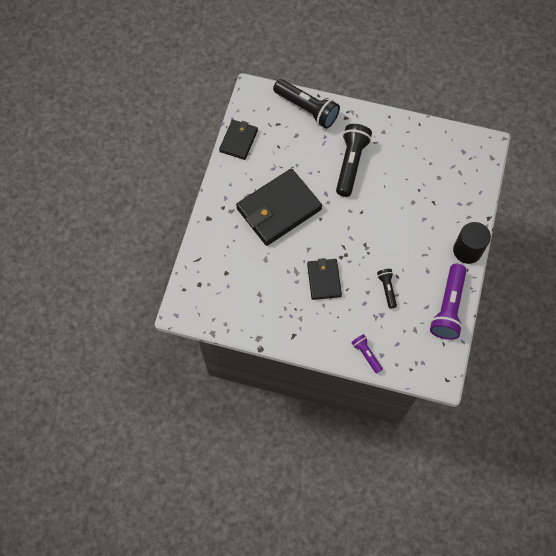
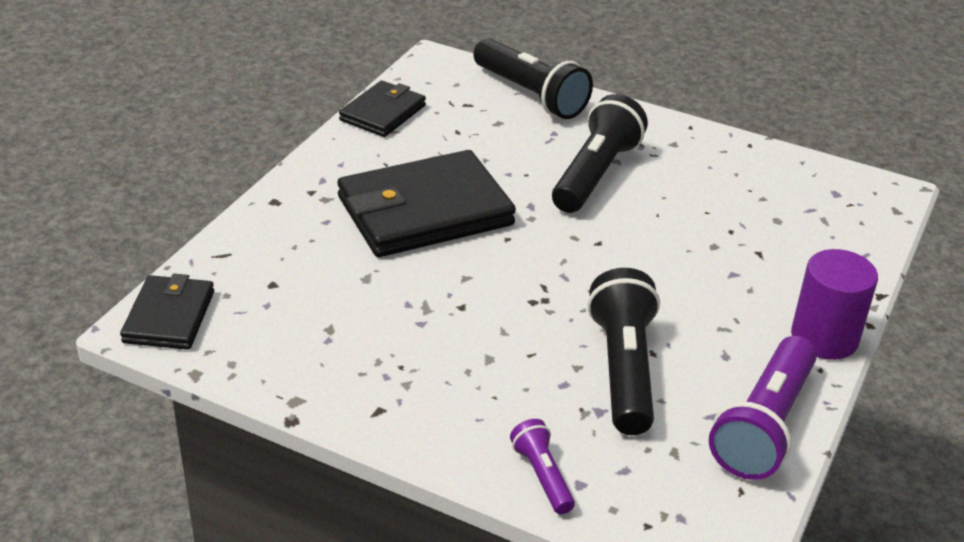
camera: 10 degrees right, 30 degrees down
black wallet [307,258,342,300] -> black wallet moved to [120,274,214,350]
black flashlight [377,269,397,309] -> black flashlight [587,268,660,435], size x1.94
black cylinder [453,222,491,264] -> purple cylinder [791,249,878,360]

